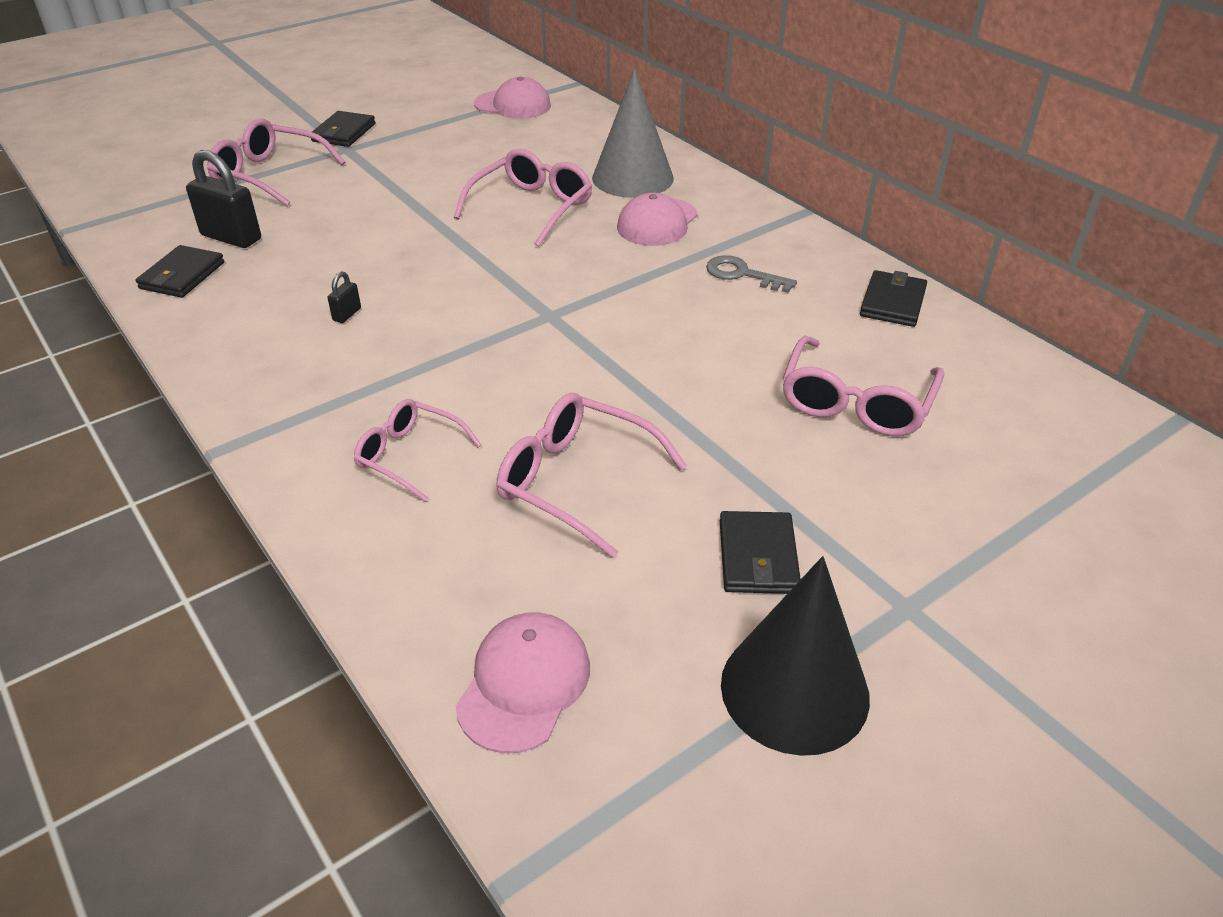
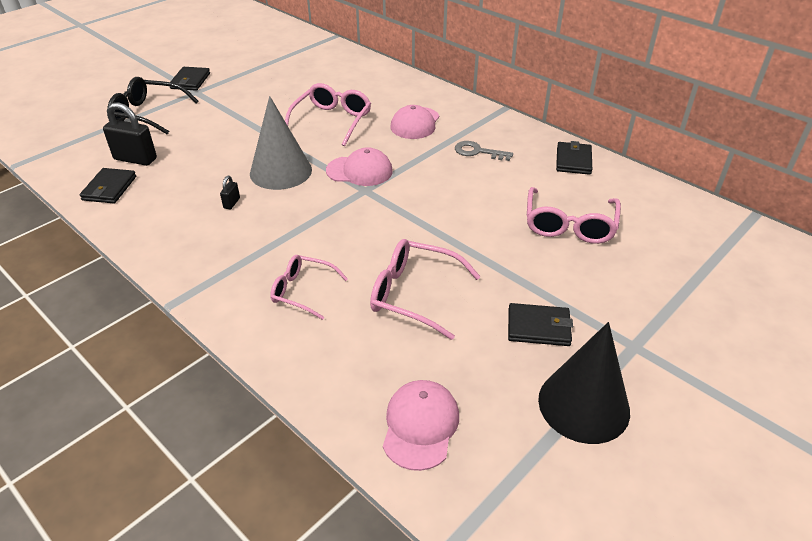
camera: 10 degrees left, 0 degrees up
pink glasses [207,118,345,206] -> black glasses [108,77,198,135]
pink cap [474,77,551,119] -> pink cap moved to [326,147,393,186]
grey cone [592,69,674,198] -> grey cone moved to [250,96,312,190]
black wallet [720,511,801,594] -> black wallet turned 75 degrees counterclockwise [508,303,573,346]

